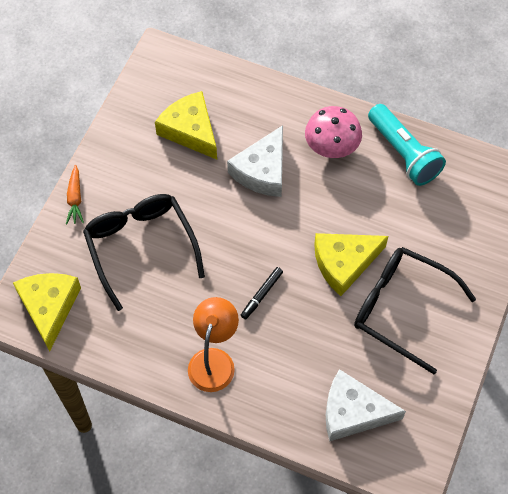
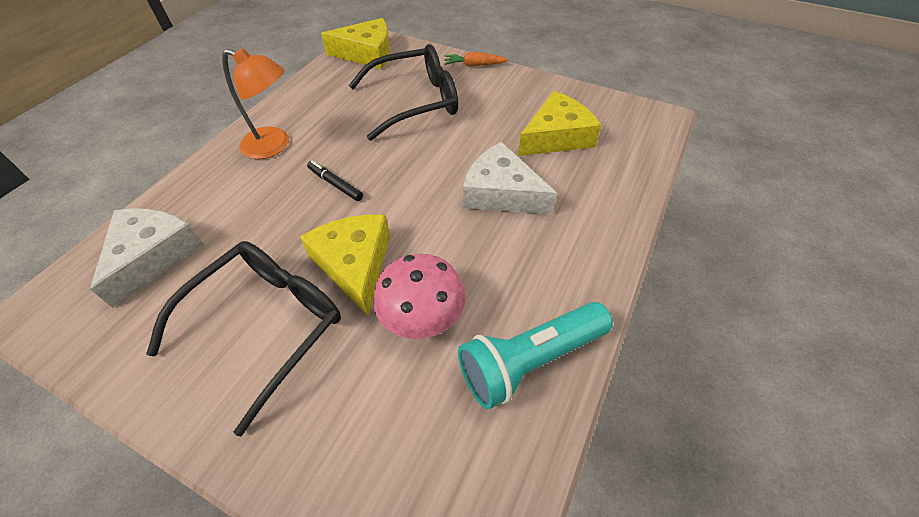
camera: 95 degrees right, 10 degrees down
pink mushroom [305,106,362,158] -> pink mushroom moved to [373,254,466,339]

